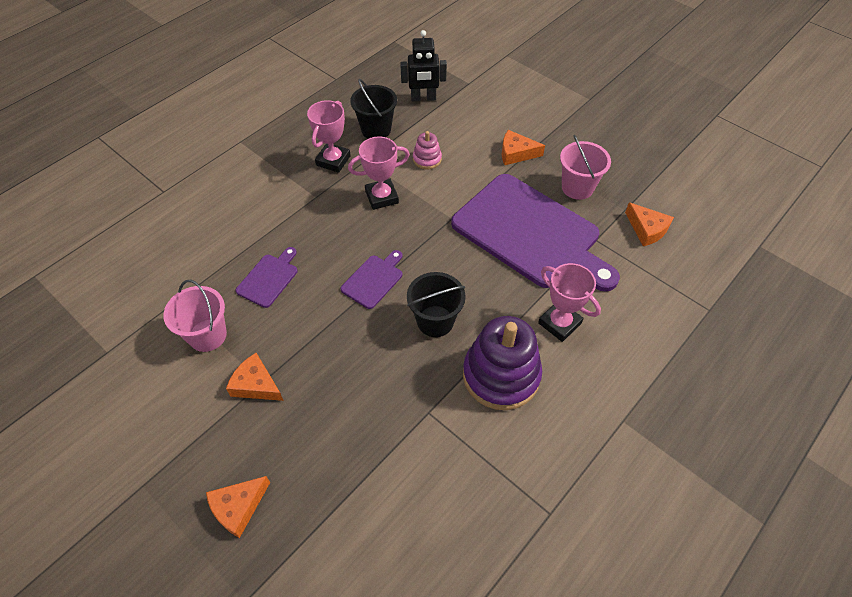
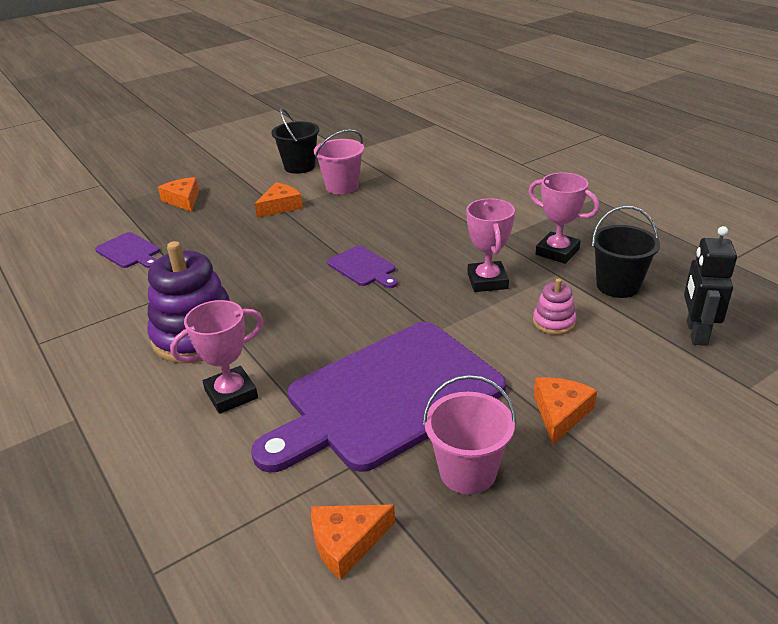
camera: 105 degrees right, 20 degrees down
purple cutting board [236,247,298,308] -> purple cutting board moved to [95,232,160,268]
black bucket [407,272,466,337] -> black bucket moved to [271,108,319,174]

